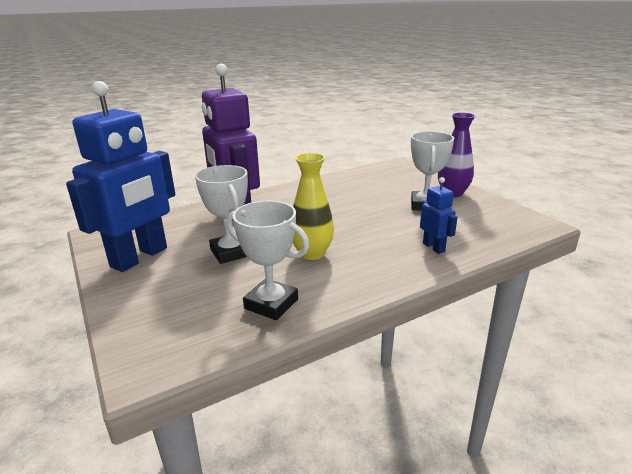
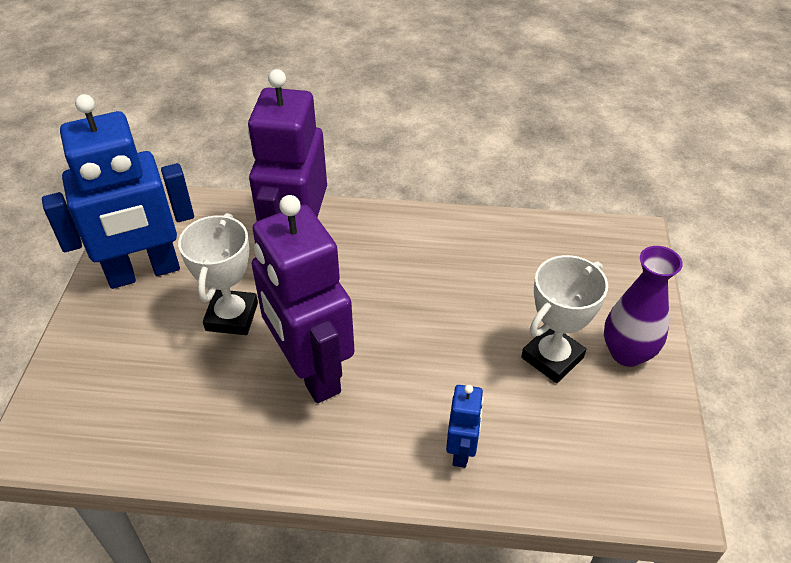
camera: 35 degrees right, 20 degrees up
white trophy [227,201,310,320] -> none
yellow vase [293,153,334,260] -> purple robot [252,195,355,403]

